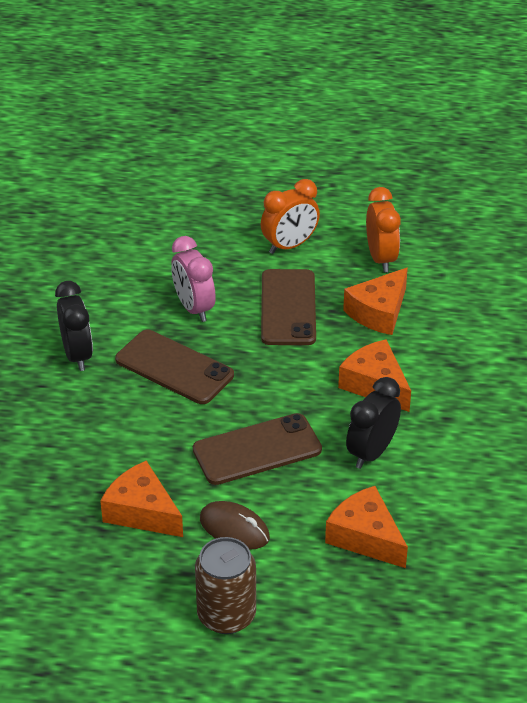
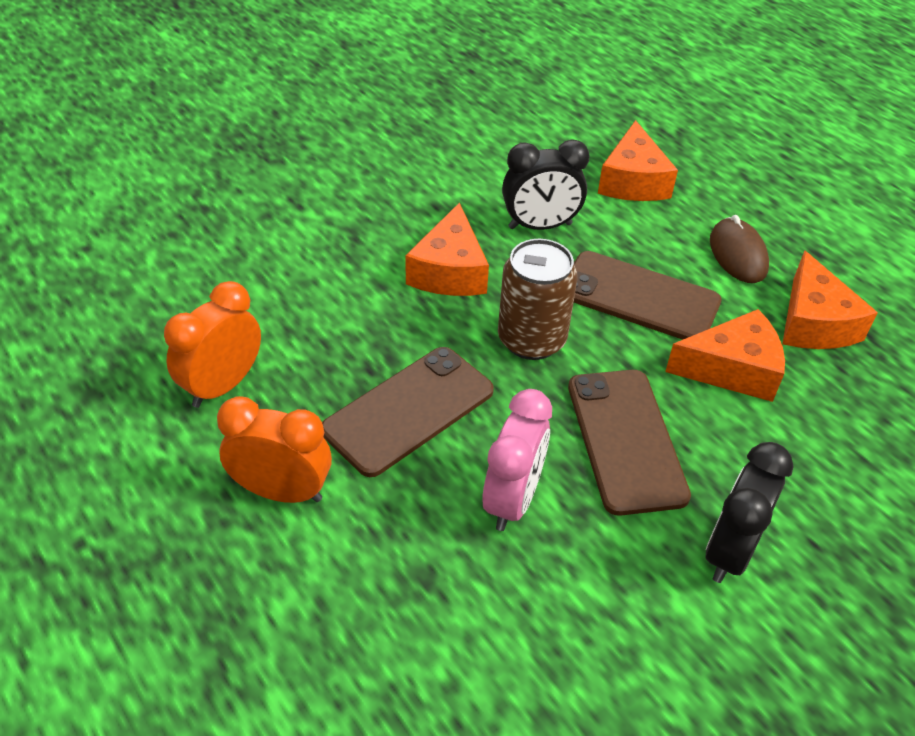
camera: 135 degrees left, 5 degrees up
brown can [195,537,256,634] -> brown can moved to [498,239,577,360]
orange cheese [343,268,408,335] -> orange cheese moved to [665,309,785,402]

